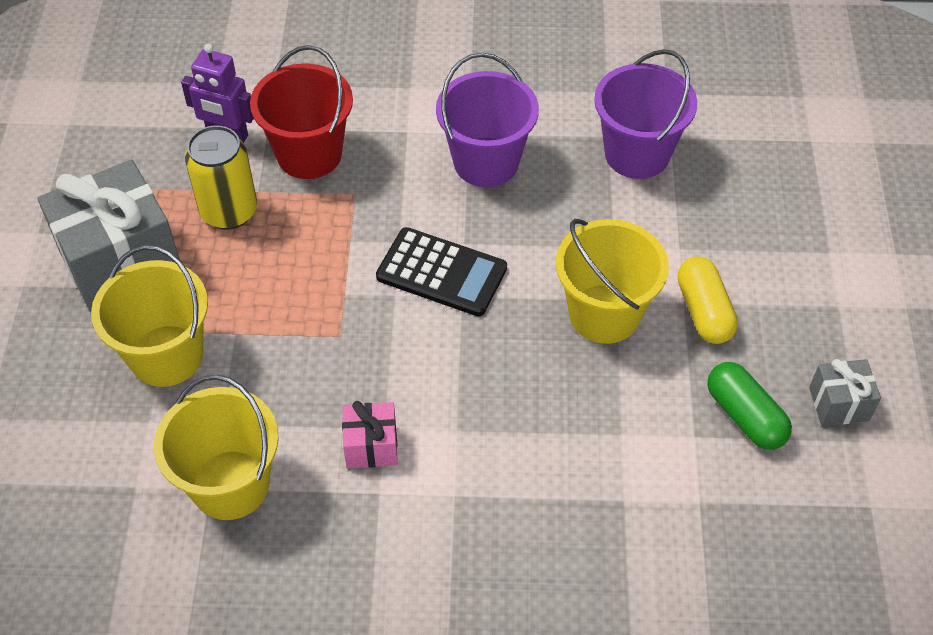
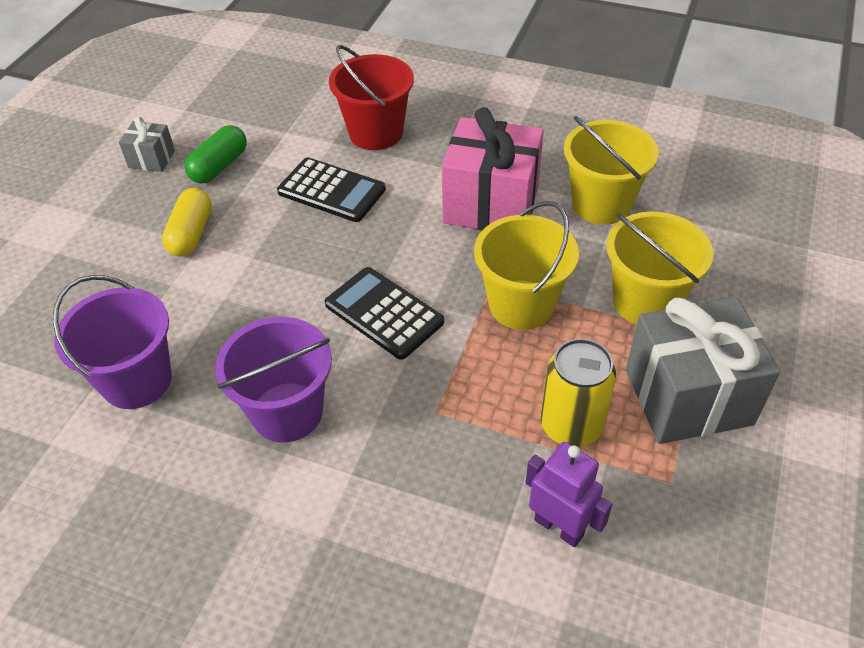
camera: 160 degrees left, 5 degrees down
red bucket [250,45,353,179] -> red bucket moved to [329,45,414,150]
pink gift [342,401,398,468] -> pink gift [442,107,544,230], size x2.11
yellow bucket [556,219,669,344] -> yellow bucket moved to [474,201,579,330]
green capsule [707,362,792,450] -> green capsule turned 45 degrees clockwise [184,125,247,184]
none -> black calculator [277,157,386,222]

